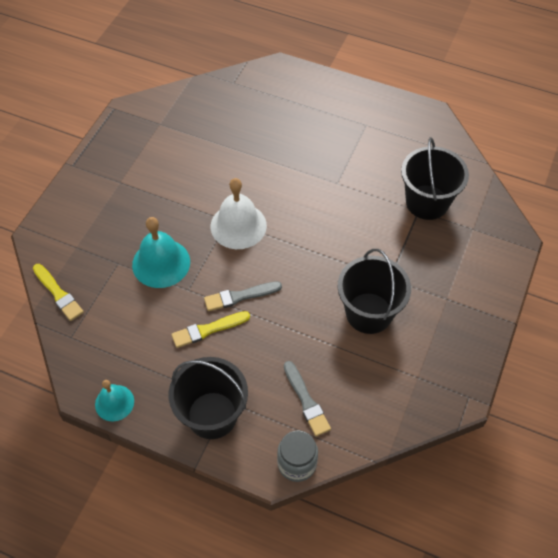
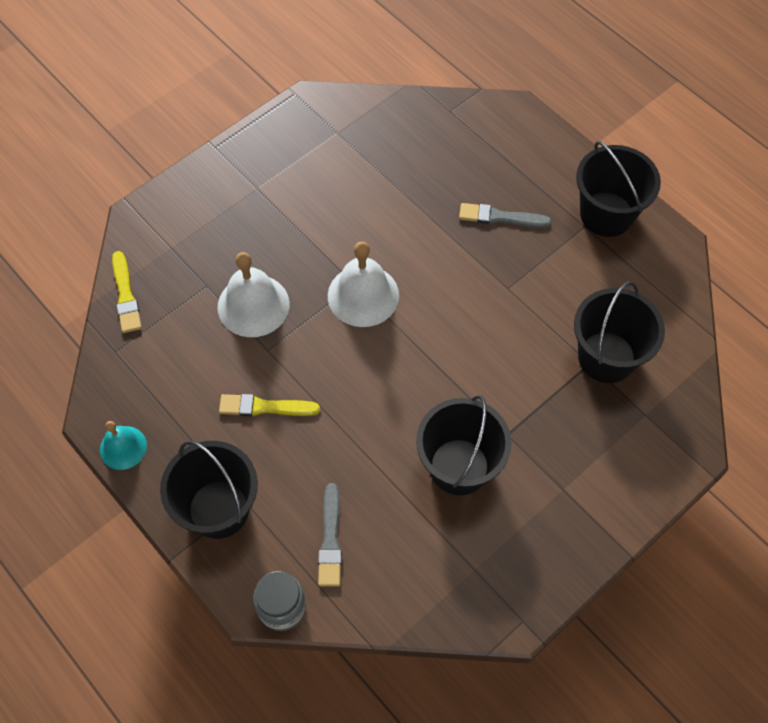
camera: 25 degrees right, 5 degrees up
turquoise bell [132,217,190,288] -> white bell [218,252,290,337]
grey brush [204,281,282,311] -> grey brush moved to [459,203,551,228]
none -> black bucket [576,141,661,237]

